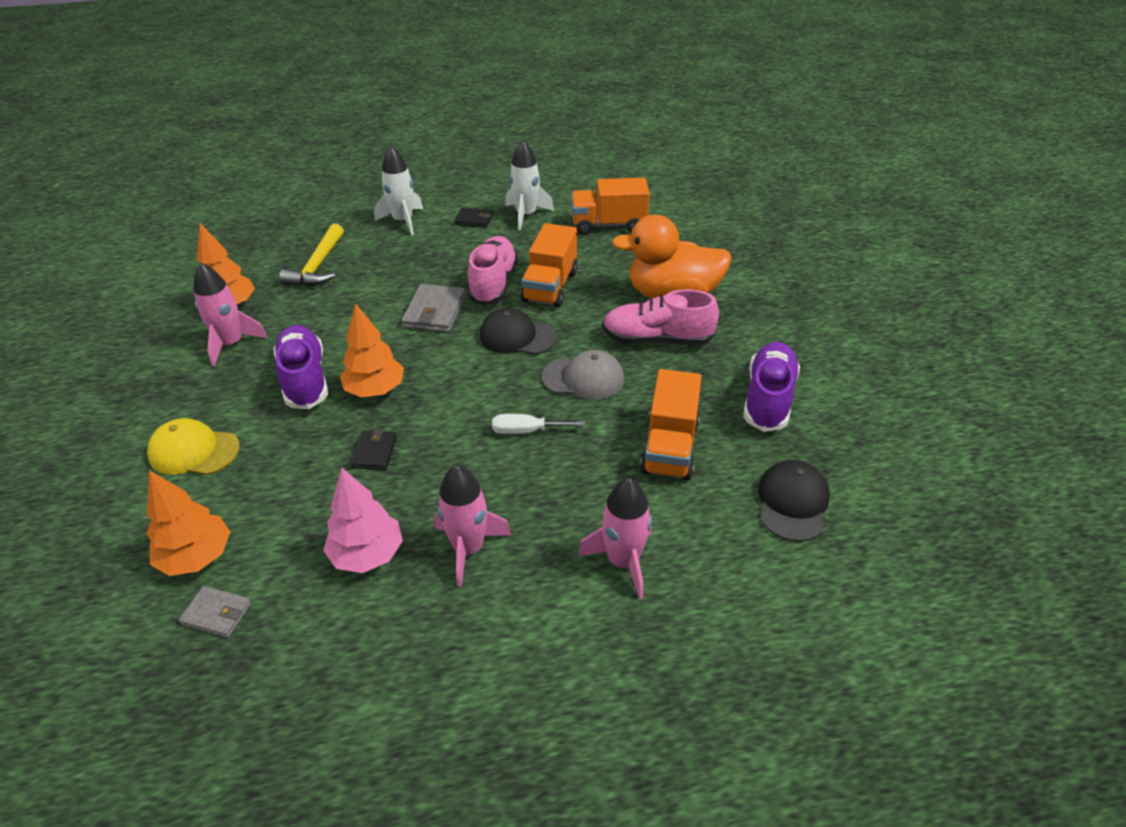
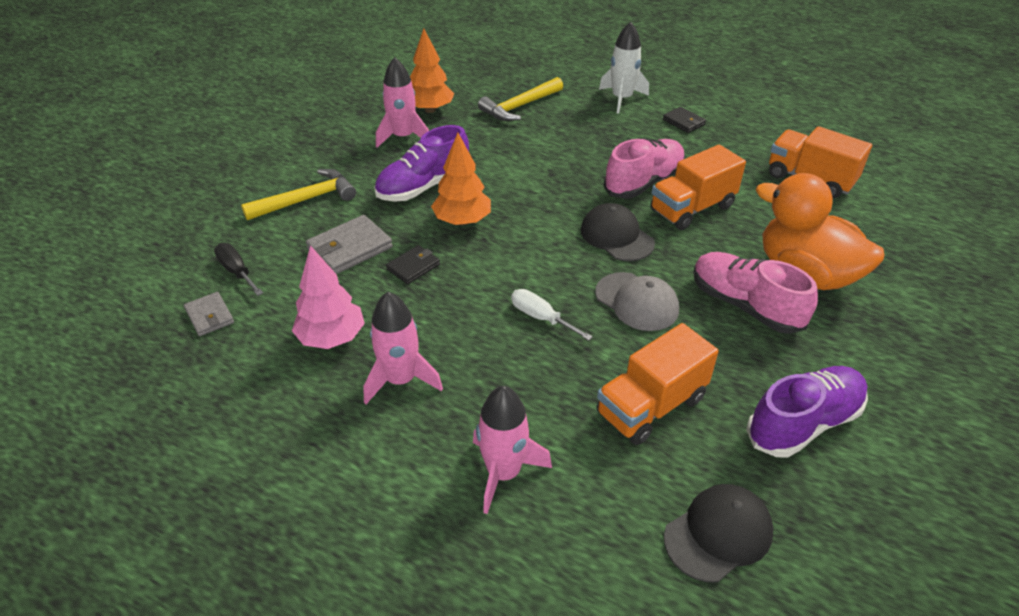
camera: 40 degrees right, 0 degrees up
orange tree [146,470,230,576] -> black screwdriver [214,243,263,296]
yellow cap [147,418,240,475] -> yellow hammer [241,169,356,220]
purple shoe [273,325,328,409] -> purple shoe turned 150 degrees counterclockwise [374,125,469,202]
grey wallet [401,284,466,333] -> grey wallet moved to [306,215,393,274]
white rocket [505,140,554,231] -> none

